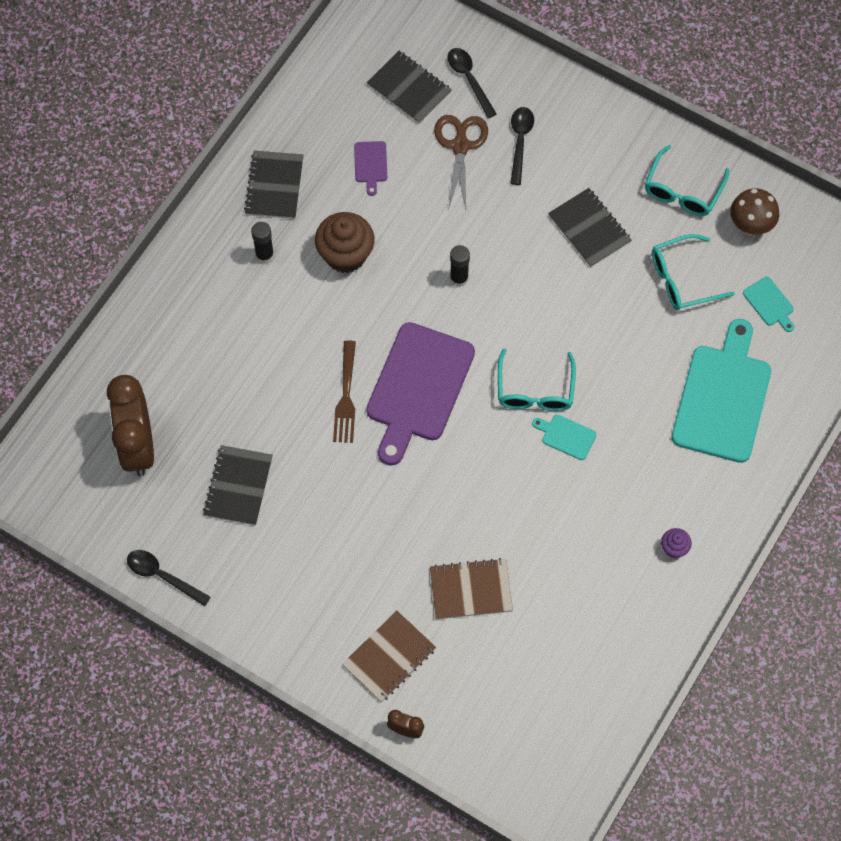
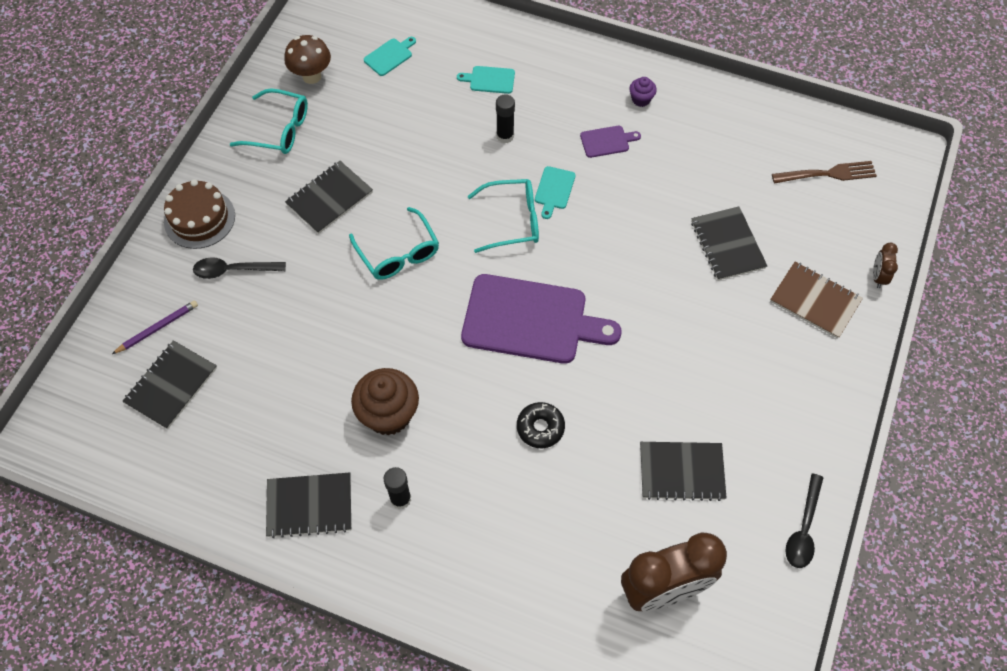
camera: 100 degrees left, 5 degrees down
brown fork [333,341,356,443] -> brown fork moved to [772,161,877,183]
purple cutting board [354,141,387,196] -> purple cutting board moved to [580,126,641,158]
brown notebook [430,558,513,619] -> black notebook [691,207,767,280]
brown scissors [434,115,488,210] -> none
black spoon [448,48,497,118] -> purple pencil [112,300,198,354]
black glue stick [450,245,470,287] -> black glue stick moved to [496,94,515,143]
turquoise glasses [652,234,735,310] -> turquoise glasses moved to [349,207,439,280]
turquoise cutting board [672,319,771,463] -> turquoise cutting board [457,66,515,94], size x0.42
none -> brown cake [164,179,235,249]
none -> black donut [517,402,565,448]

